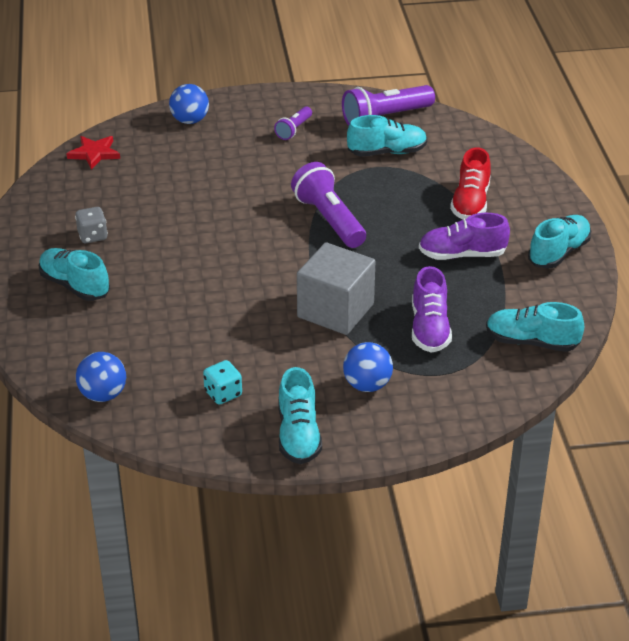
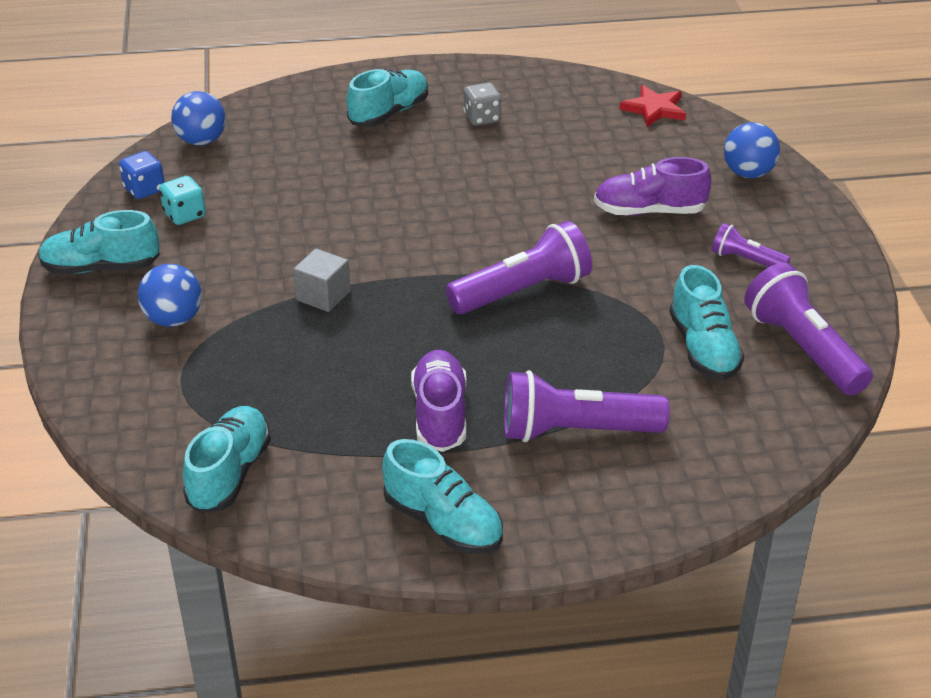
camera: 90 degrees right, 0 degrees up
grey cube [297,242,375,335] -> grey cube [293,248,350,312], size x0.53
purple shoe [412,266,452,353] -> purple shoe moved to [594,157,711,216]
red shoe [450,147,491,219] -> purple flashlight [504,370,670,442]
none -> blue dice [119,151,165,199]

